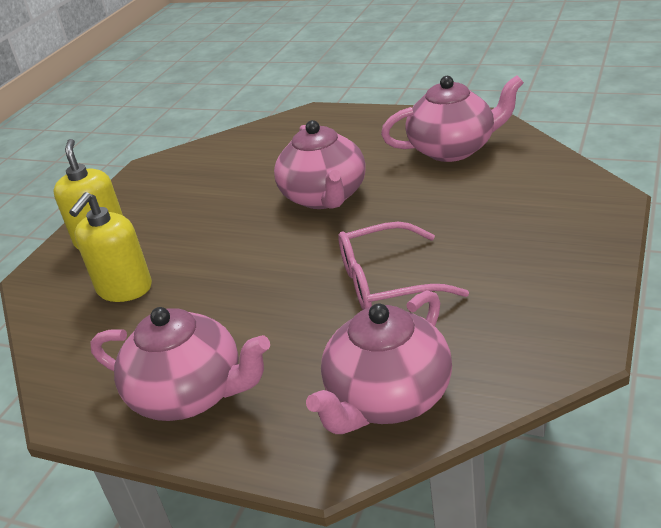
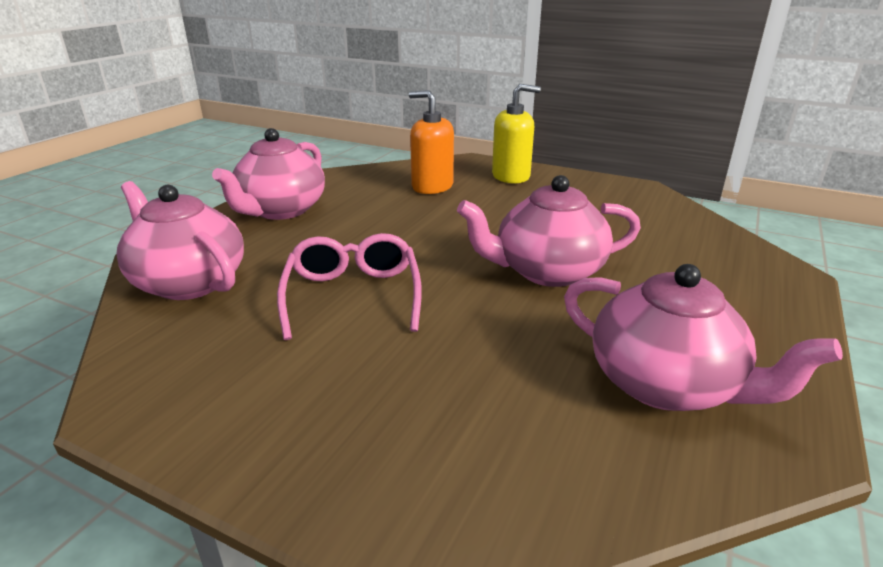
camera: 90 degrees right, 5 degrees down
yellow soap dispenser [69,192,152,302] -> orange soap dispenser [409,90,454,194]
pink teapot [381,76,524,162] -> pink teapot turned 45 degrees counterclockwise [564,264,843,411]

